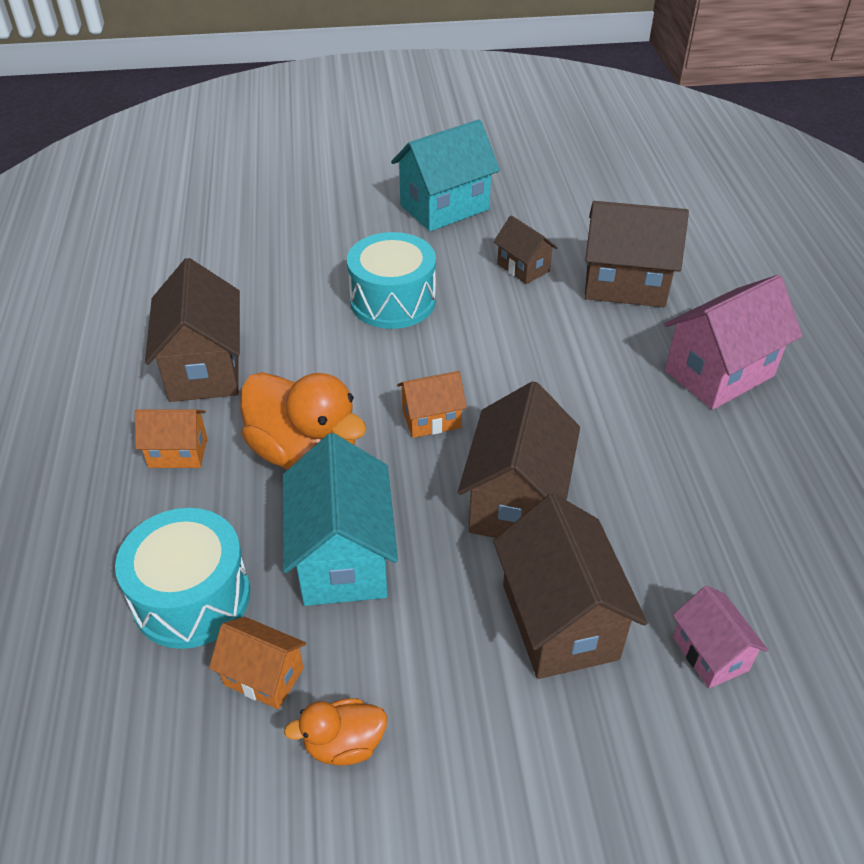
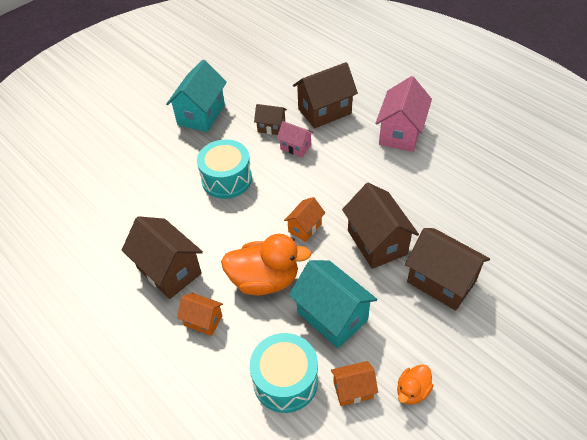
camera: 35 degrees left, 5 degrees up
orange house [135,409,207,468] -> orange house turned 60 degrees clockwise [177,293,223,336]
pink house [673,586,768,688] -> pink house moved to [277,121,314,157]

